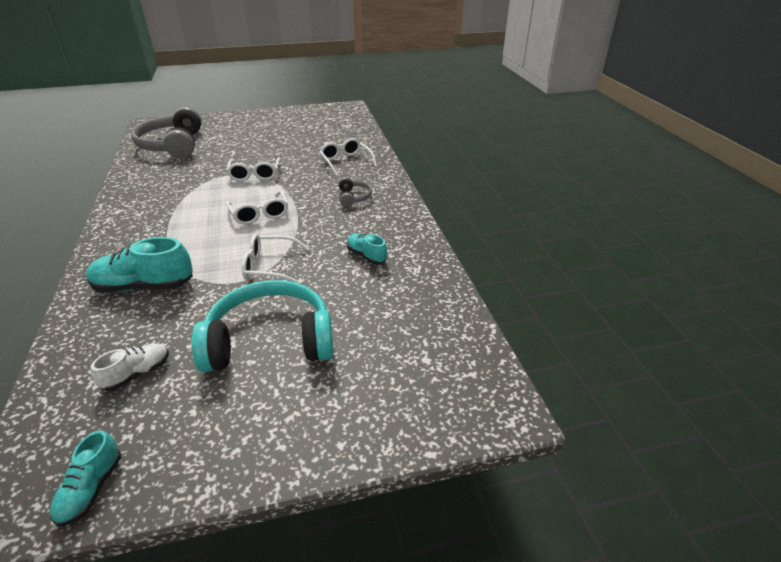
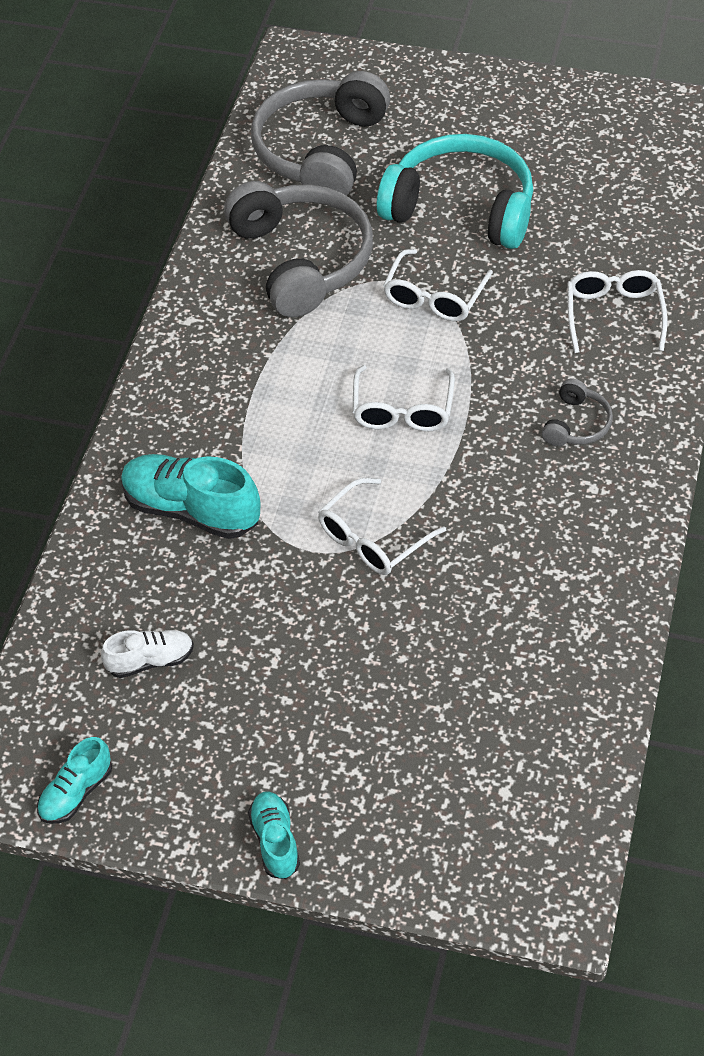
camera: 30 degrees right, 15 degrees up
turquoise headphones [191,280,334,372] -> turquoise headphones moved to [377,134,533,249]
white glasses [242,234,310,284] -> white glasses turned 75 degrees counterclockwise [318,478,446,575]
turquoise shoe [347,233,387,264] -> turquoise shoe moved to [248,791,300,879]
none -> grey headphones [224,181,373,317]

